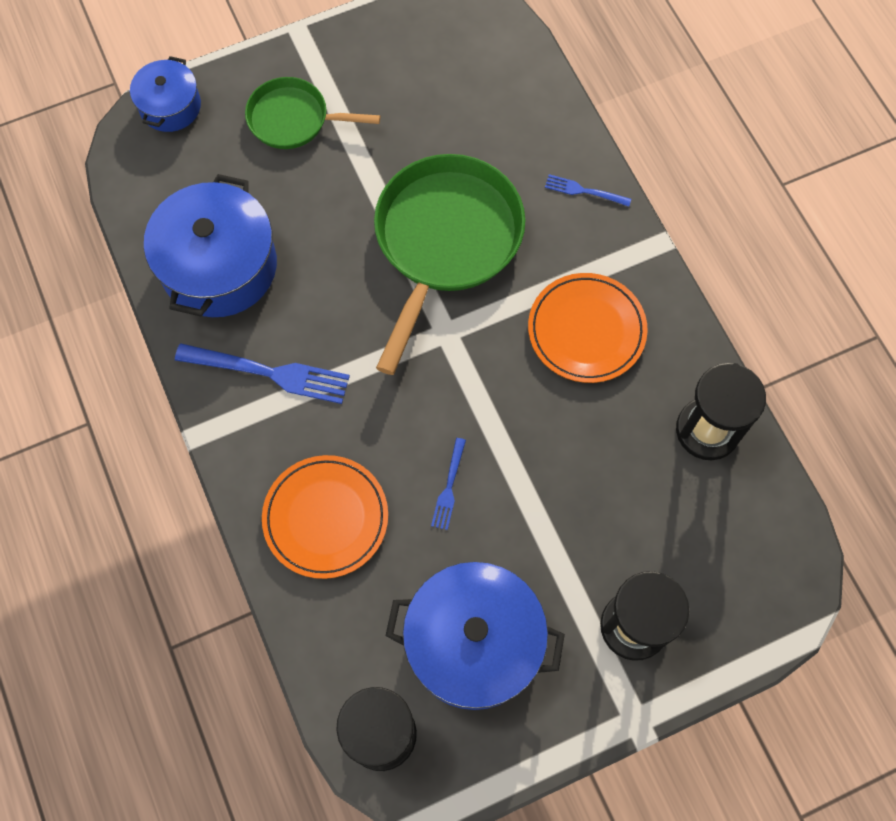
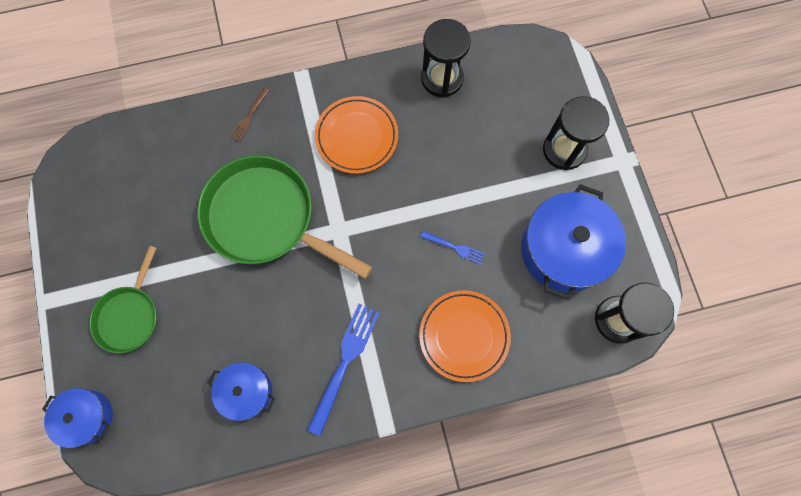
camera: 80 degrees left, 5 degrees up
blue pot [144,174,277,317] -> blue pot [207,362,275,421], size x0.56
blue fork [545,174,631,207] -> brown fork [230,88,269,142]

